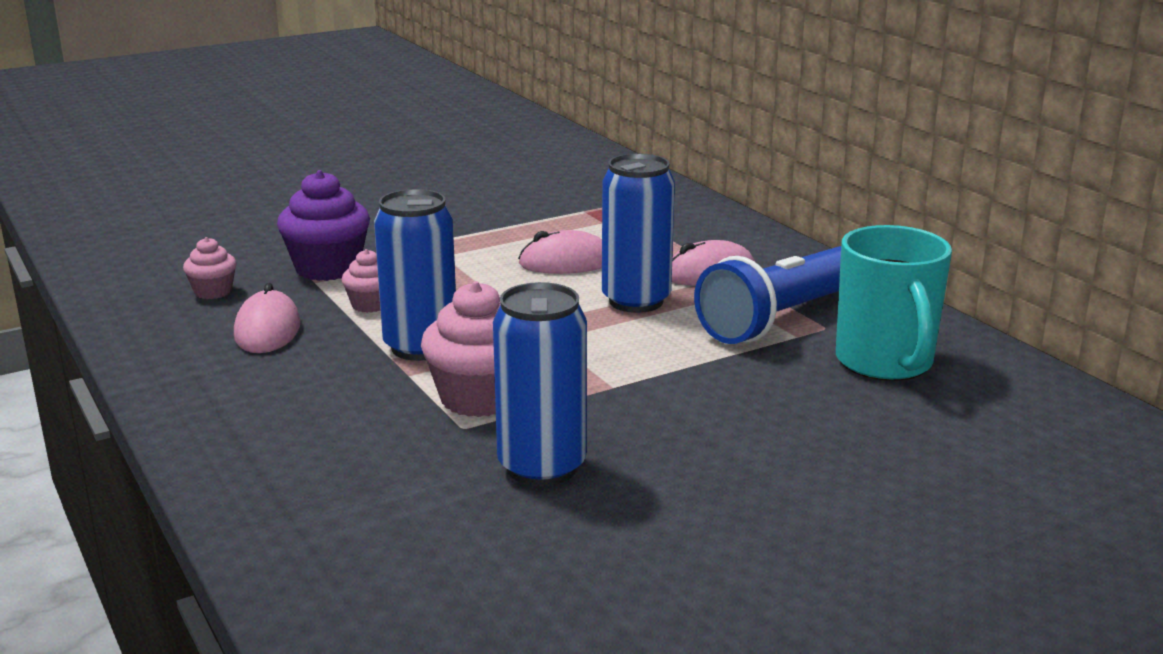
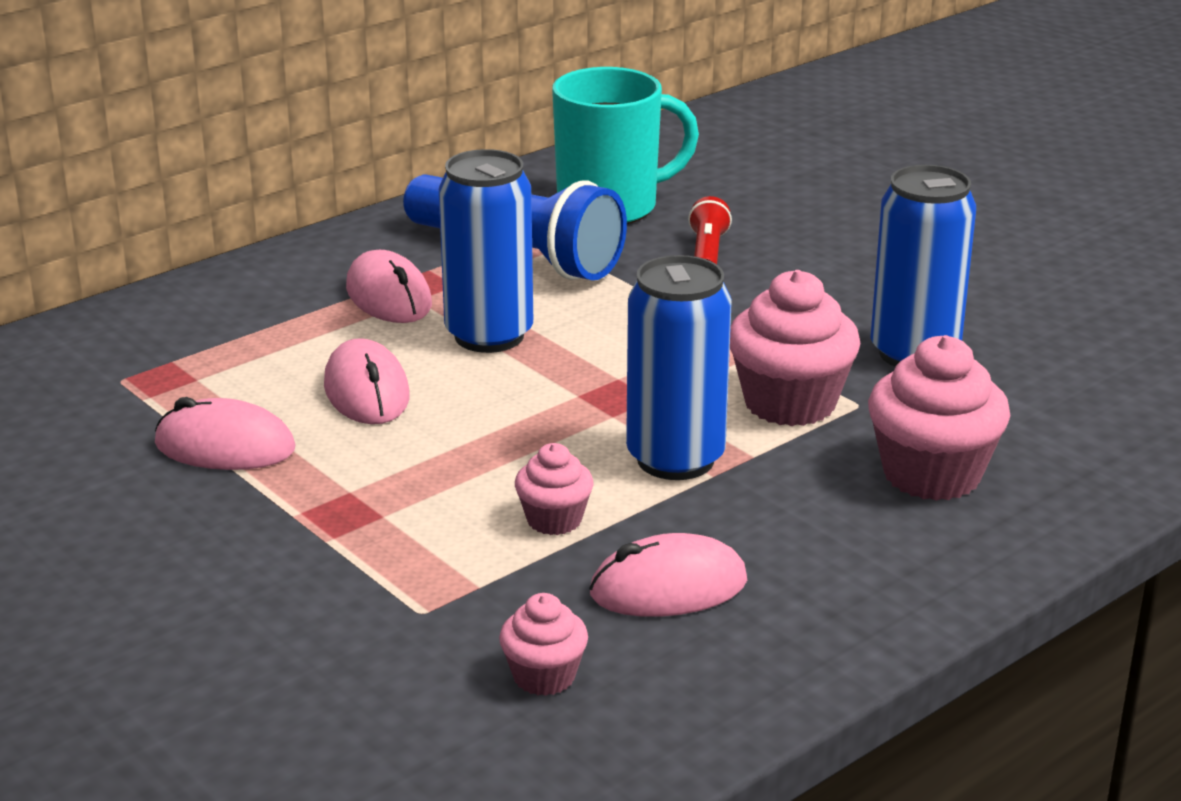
camera: 100 degrees left, 5 degrees up
purple cupcake [277,170,370,281] -> none
none -> pink mouse [155,397,296,470]
none -> red flashlight [688,196,732,264]
none -> pink cupcake [868,335,1010,501]

